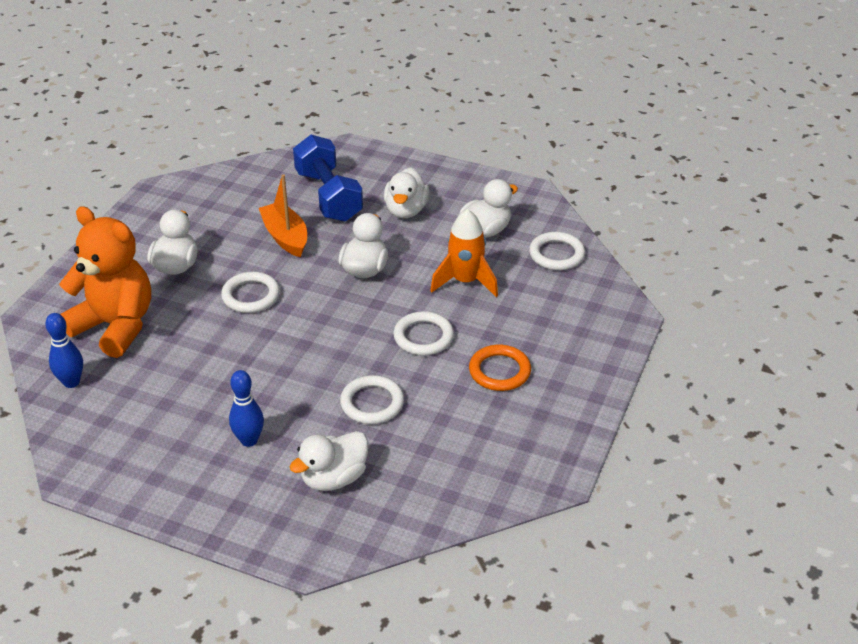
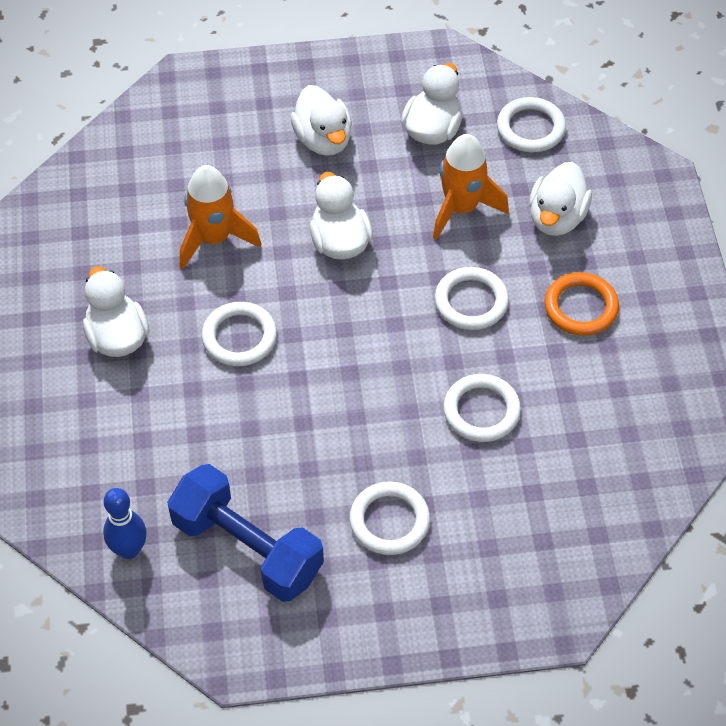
camera: 30 degrees left, 15 degrees up
orange teddy bear [59,206,151,358] -> none
blue bowling pin [229,370,264,447] -> white ring [349,481,430,555]
orange boat [259,174,307,257] -> orange rocket [180,165,261,269]
white duck [290,431,368,491] -> white duck moved to [529,162,592,236]
blue dumbbell [293,135,363,222] -> blue dumbbell moved to [167,464,324,602]

